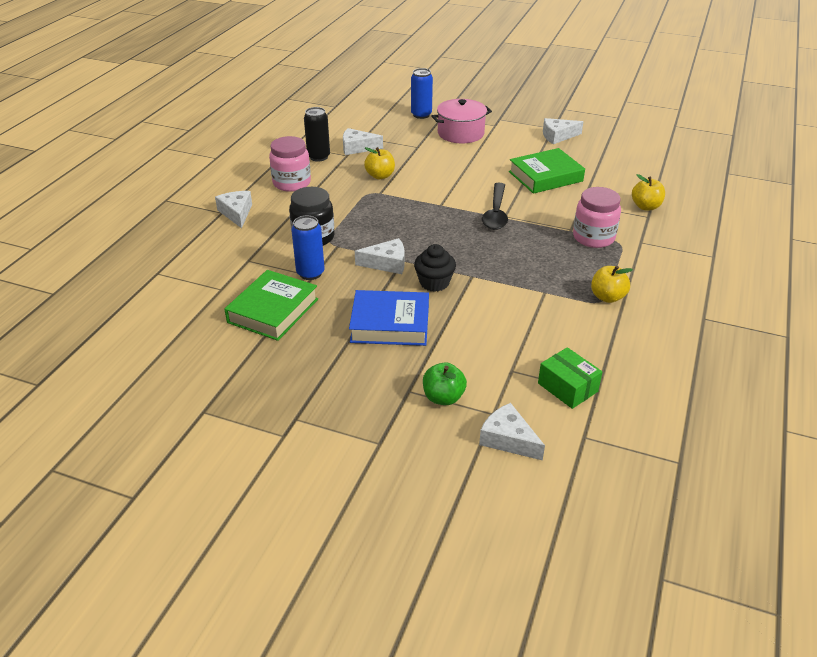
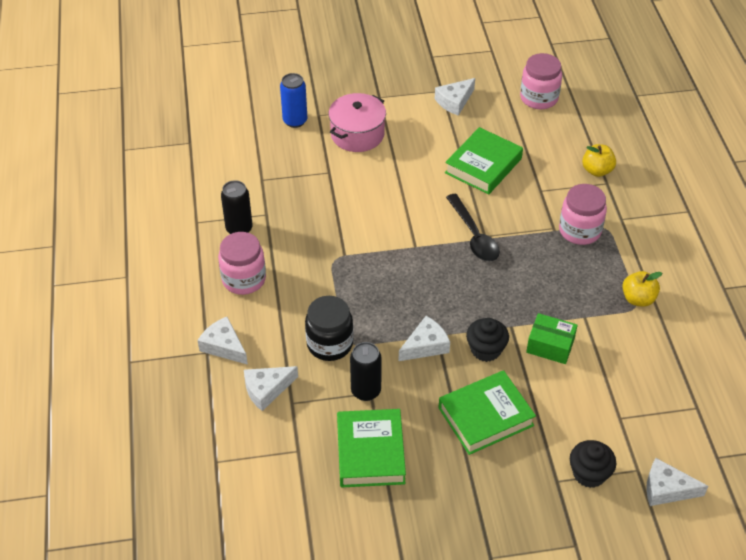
camera: 30 degrees left, 10 degrees up
blue can [292,215,324,280] -> black can [350,342,382,401]
white cheese [343,128,383,155] -> white cheese moved to [244,366,298,411]
blue book [349,290,429,346] -> green book [439,370,536,455]
yellow apple [364,147,395,179] -> none
green apple [423,362,467,405] -> black cupcake [570,440,616,488]
green box [538,347,602,409] -> green box moved to [526,313,578,364]
none -> pink jar [520,53,562,109]

